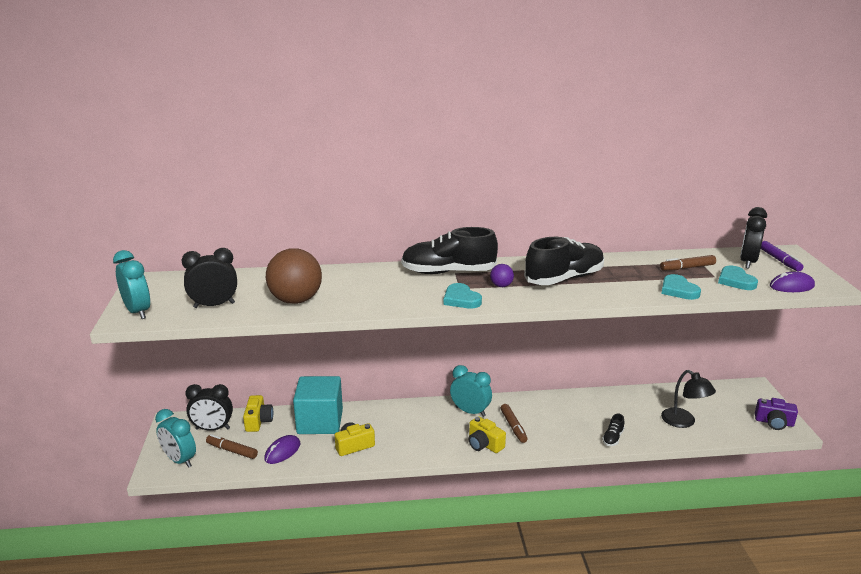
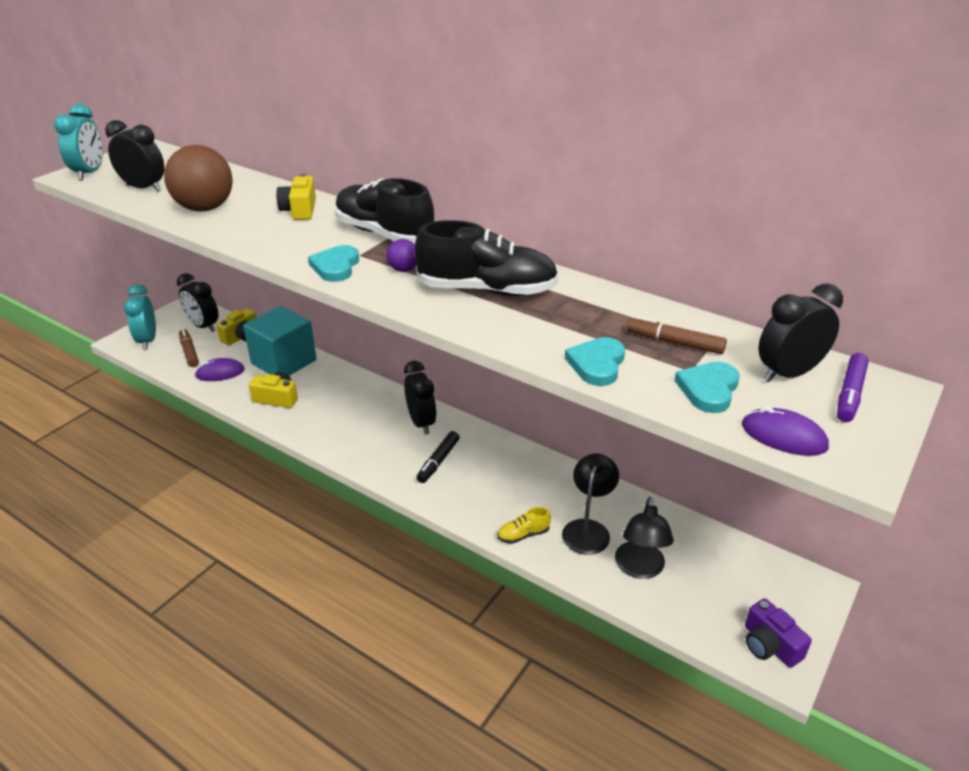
camera: 40 degrees right, 10 degrees up
turquoise clock [450,365,492,417] -> black clock [404,361,436,435]
yellow camera [469,416,506,453] -> yellow camera moved to [276,174,316,220]
brown marker [500,404,528,443] -> black marker [417,431,459,483]
black shoe [602,413,624,446] -> yellow shoe [497,507,551,544]
none -> black lamp [562,453,619,555]

